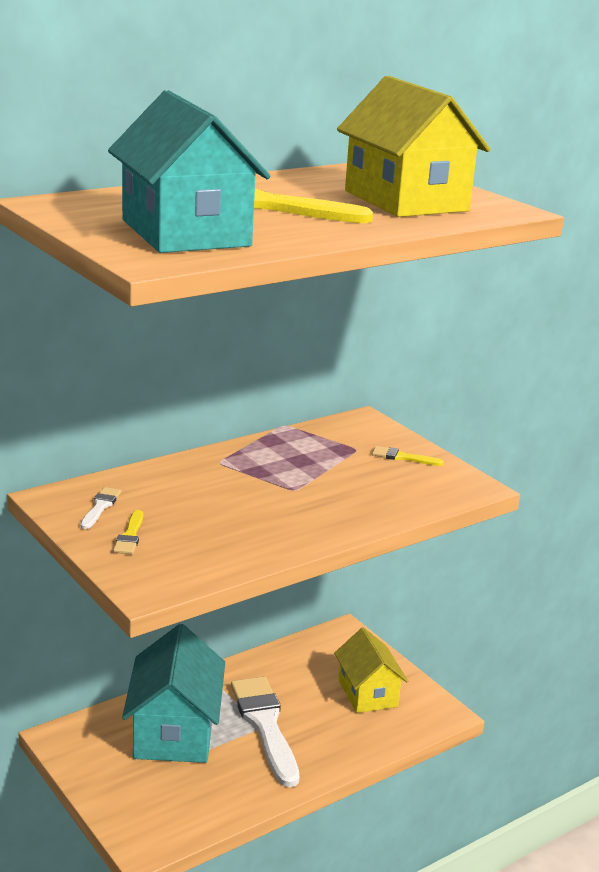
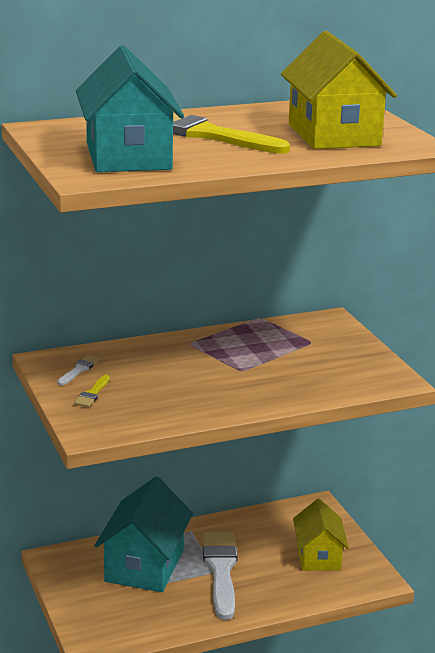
camera: 15 degrees right, 0 degrees up
yellow brush [372,446,444,466] -> none

